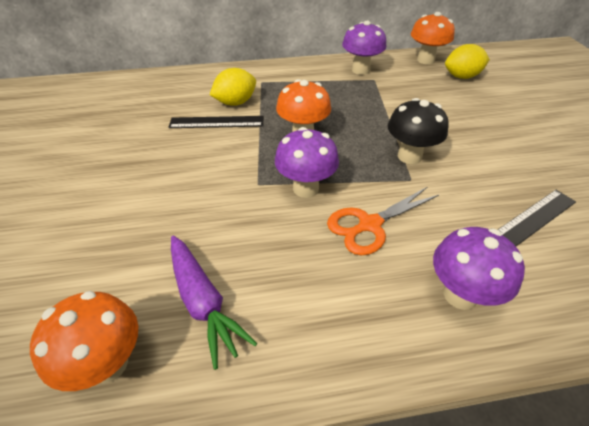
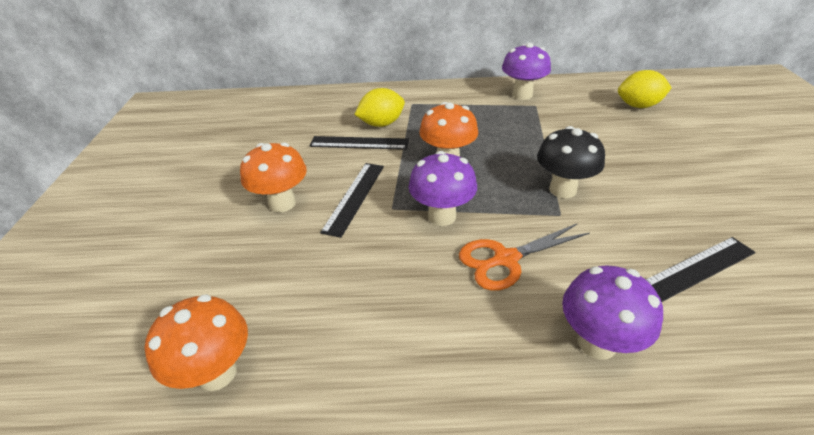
camera: 10 degrees right, 5 degrees down
purple carrot [171,236,257,370] -> none
orange mushroom [411,12,455,64] -> orange mushroom moved to [240,143,307,213]
none -> black ruler [320,163,384,238]

